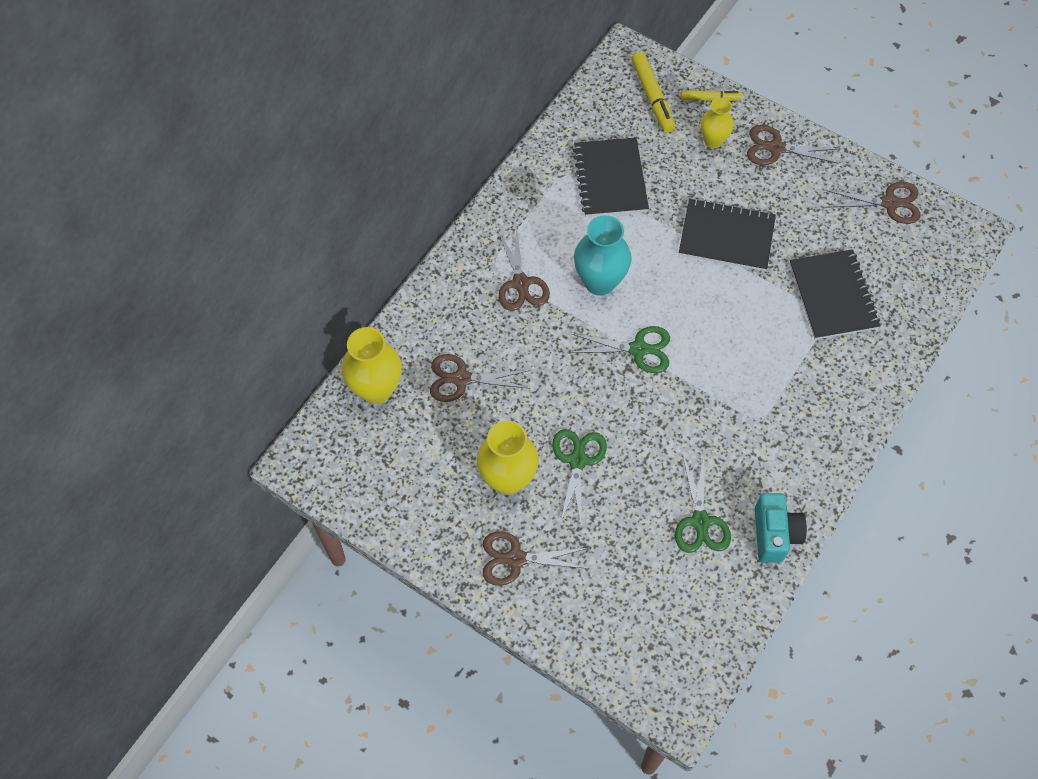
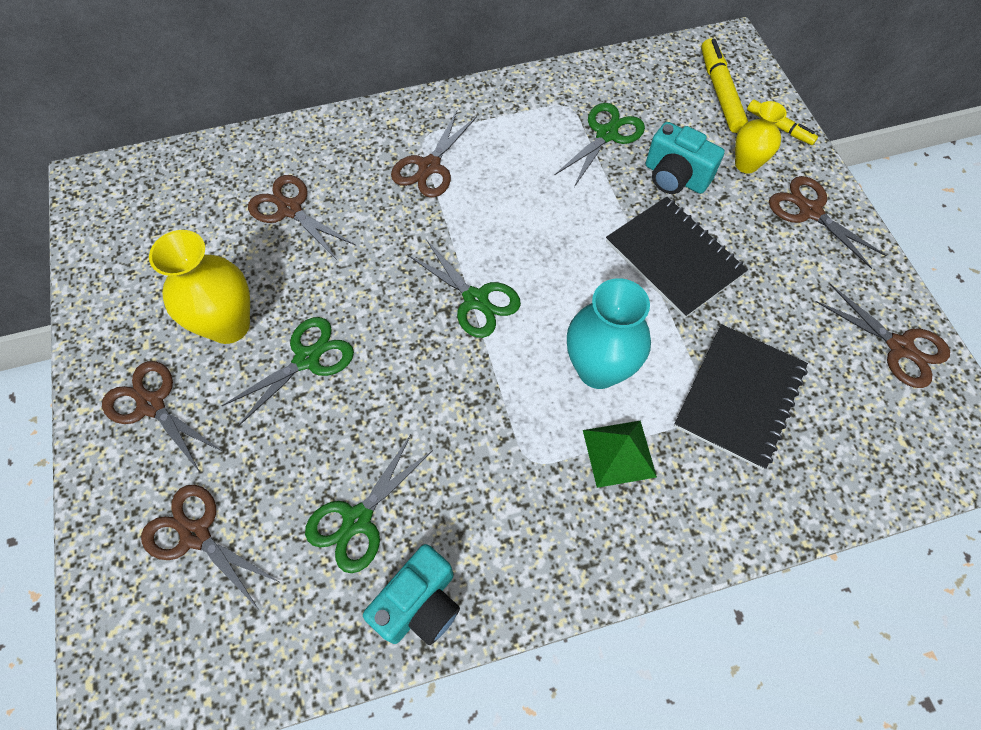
camera: 40 degrees right, 0 degrees up
yellow vase [341,327,402,404] -> none
black notebook [573,137,649,217] -> green scissors [555,103,645,187]
turquoise vase [574,215,632,296] -> turquoise vase moved to [567,278,651,389]
yellow marker [631,51,675,133] -> yellow marker turned 150 degrees clockwise [701,38,748,133]
none -> brown scissors [141,485,281,610]
none -> green pyramid [583,420,657,488]
none -> turquoise camera [646,122,725,194]

